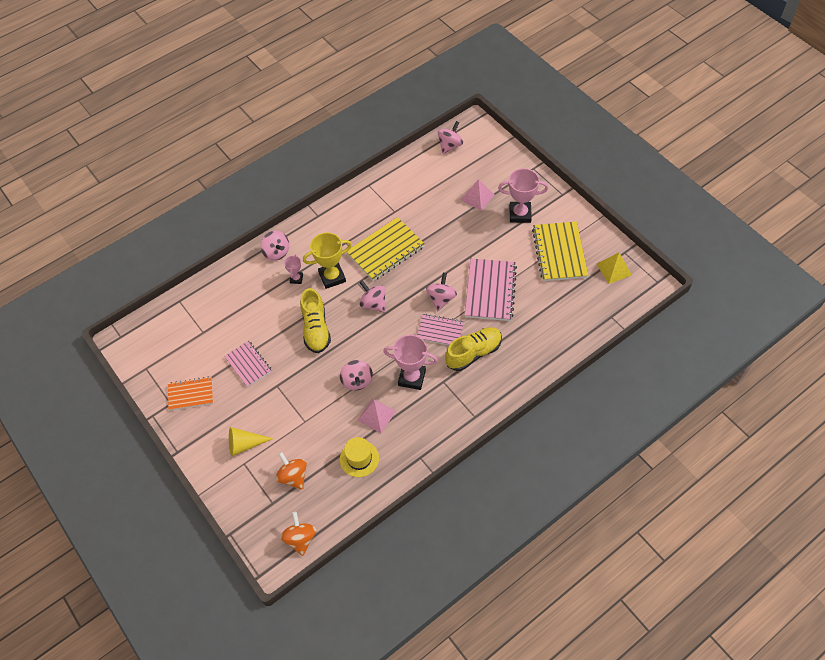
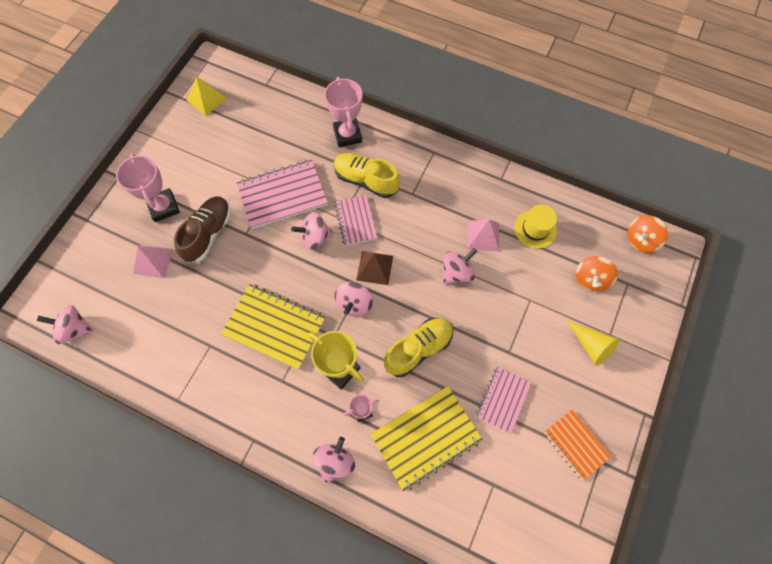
camera: 120 degrees left, 10 degrees up
pink trophy [383,335,438,390] -> pink trophy moved to [324,77,362,147]
yellow notebook [532,221,588,281] -> yellow notebook moved to [370,386,483,491]
none -> brown shoe [174,196,231,263]
none -> brown pyramid [356,251,393,285]

